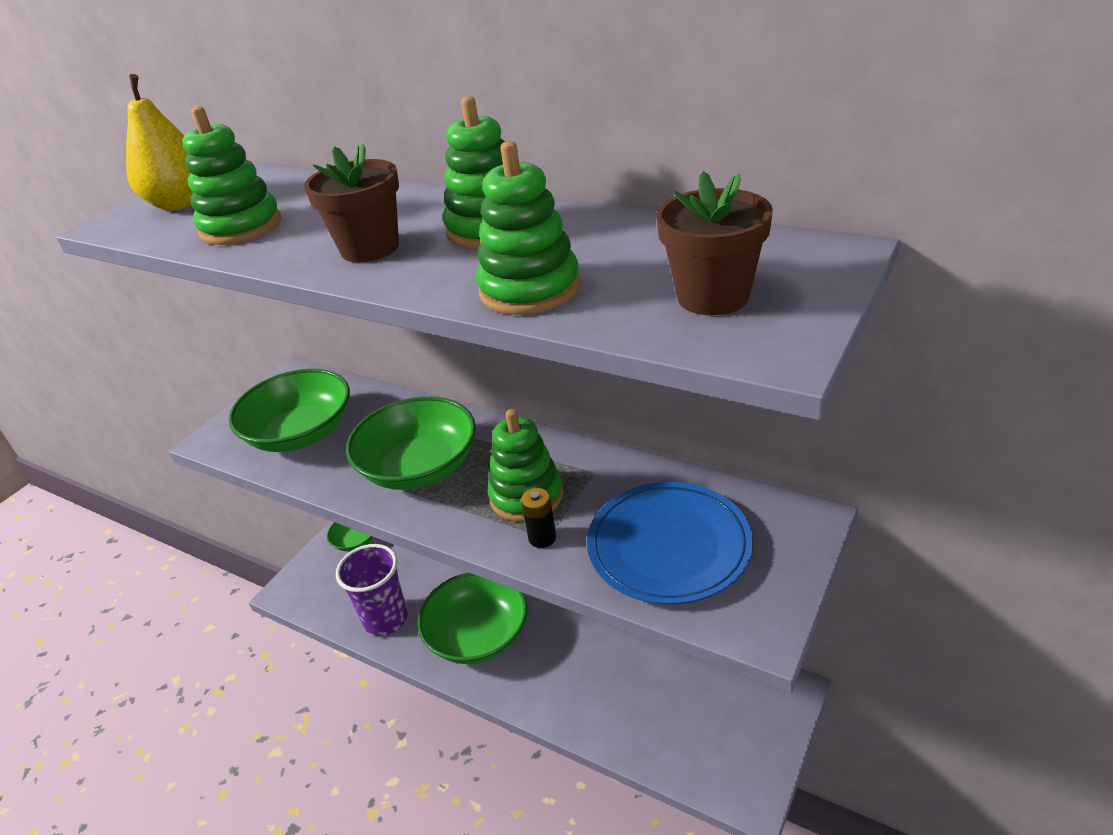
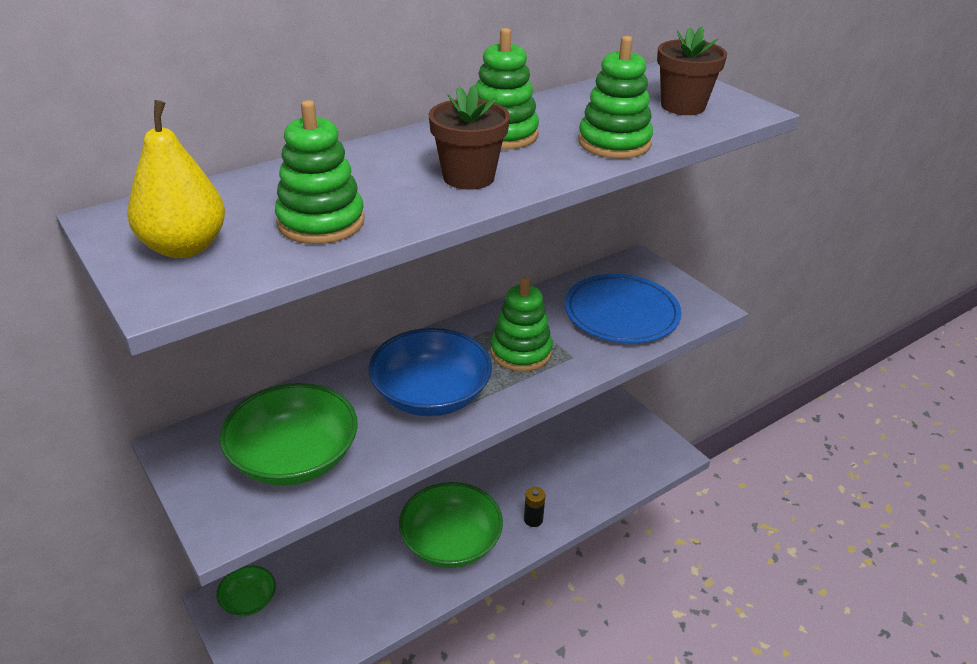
camera: 70 degrees left, 0 degrees up
purple cup [336,544,408,636] -> none
green bowl [346,396,476,490] -> blue bowl [369,328,492,416]
black battery [521,488,556,548] -> black battery moved to [524,487,545,527]

